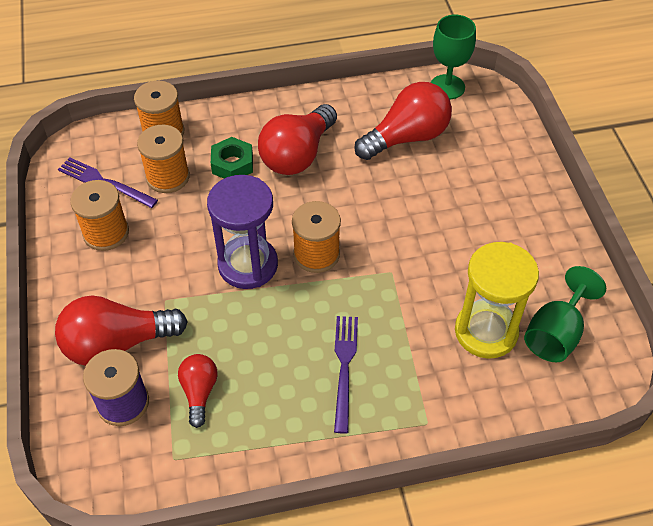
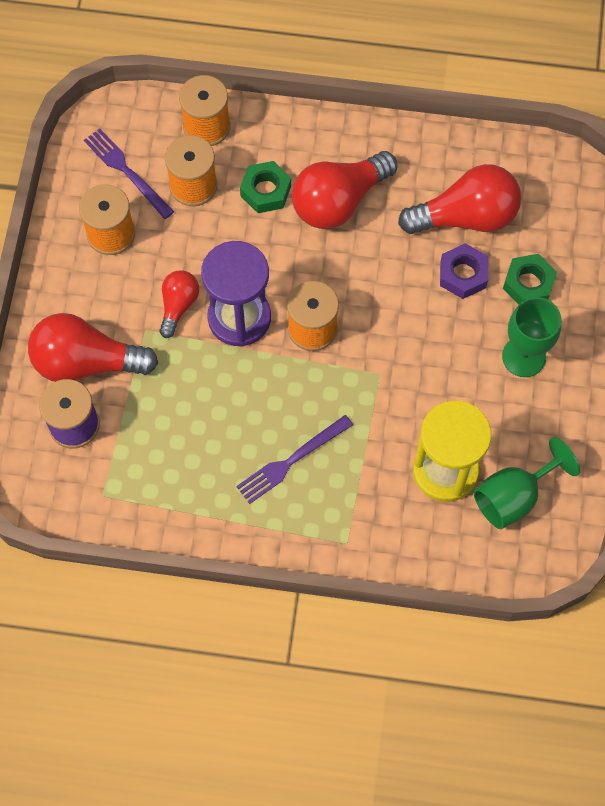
camera: 20 degrees right, 15 degrees up
red light bulb [178,354,217,428] -> red light bulb moved to [159,270,199,338]
purple fork [334,316,358,434] -> purple fork turned 150 degrees counterclockwise [236,415,353,504]
green goblet [431,15,476,99] -> green goblet moved to [502,297,562,377]
none -> purple nut [440,243,488,299]
none -> green nut [503,254,557,304]

